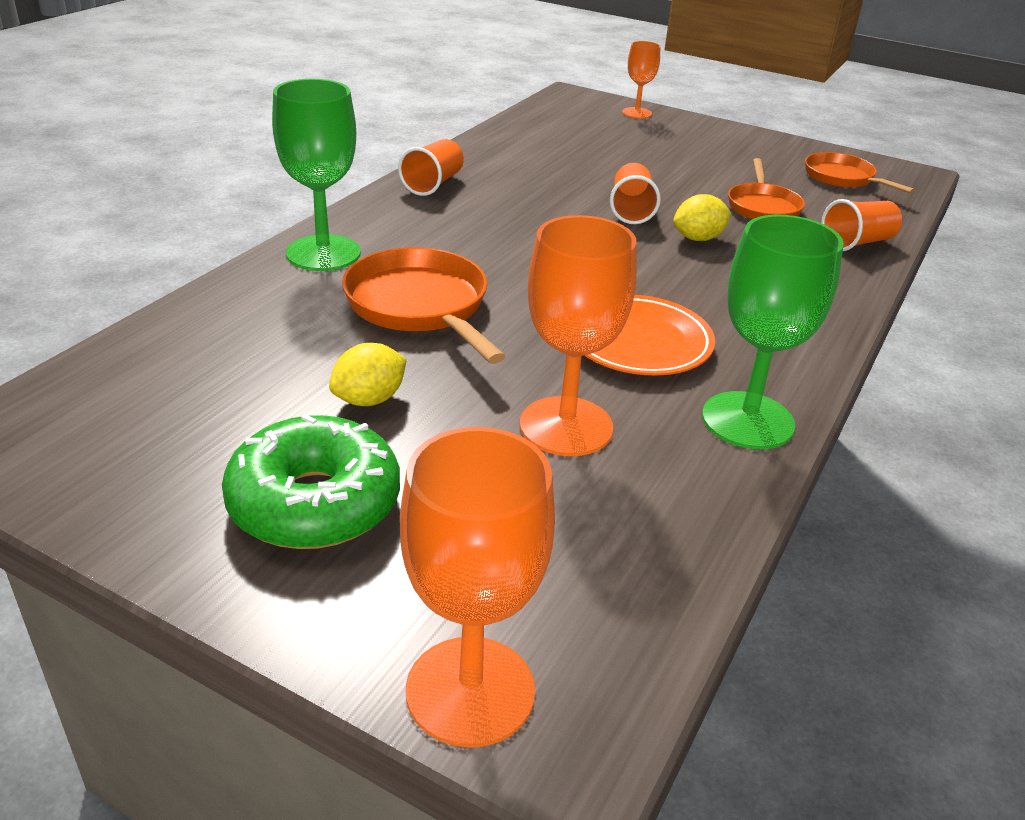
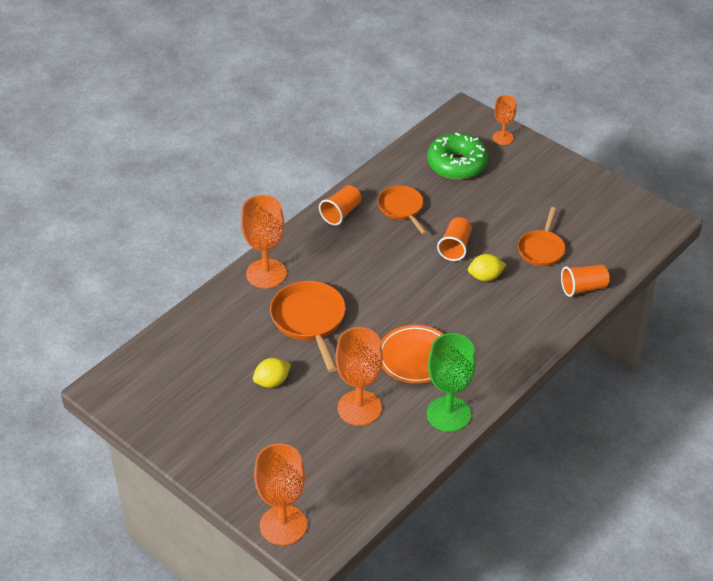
camera: 15 degrees right, 10 degrees up
green donut [222,414,400,549] -> green donut moved to [427,132,488,180]
green goblet [272,79,361,271] -> orange goblet [241,195,287,289]
orange pan [805,152,915,194] -> orange pan moved to [378,186,427,234]

